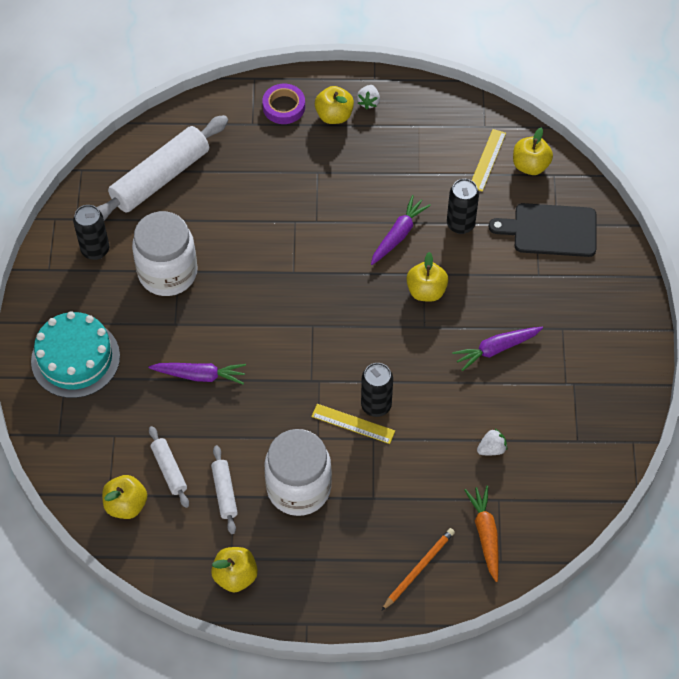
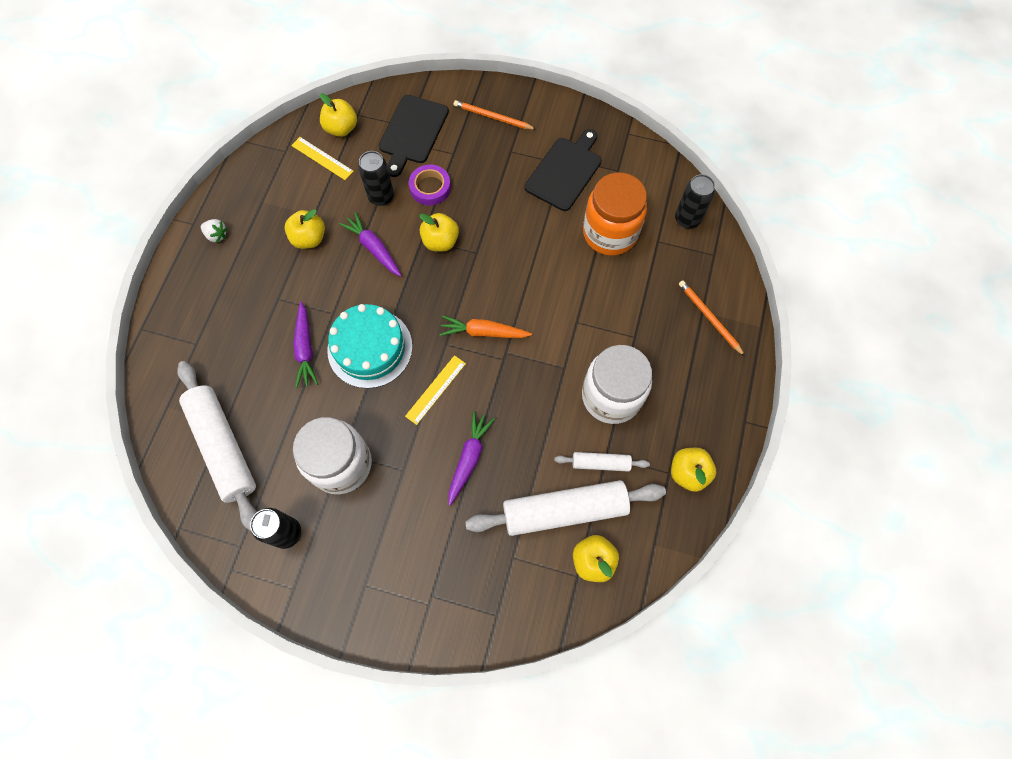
camera: 75 degrees left, 10 degrees up
turquoise cake [31,311,120,398] -> turquoise cake moved to [327,304,413,389]
white rolling pin [149,426,189,508] -> white rolling pin [465,480,666,536], size x2.06
purple tape [262,84,305,124] -> purple tape moved to [409,164,451,206]
yellow ruler [311,404,395,444] -> yellow ruler moved to [405,355,466,425]
yellow apple [315,86,354,124] -> yellow apple moved to [285,209,325,249]
black can [361,363,393,417] -> black can moved to [675,174,715,229]
purple carrot [452,327,543,371] -> purple carrot moved to [293,302,318,388]
orange carrot [464,486,499,582] -> orange carrot moved to [439,315,532,338]
white strawberry [477,429,507,455] -> orange jar [583,173,647,256]
none -> orange pencil [454,100,537,130]
none -> black cutting board [525,129,602,211]

